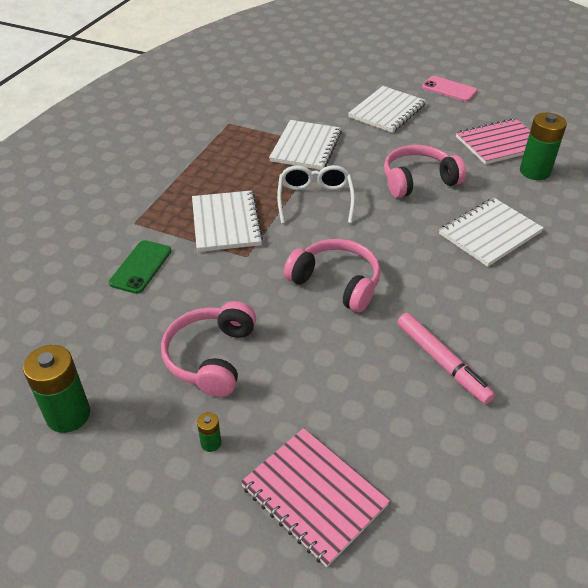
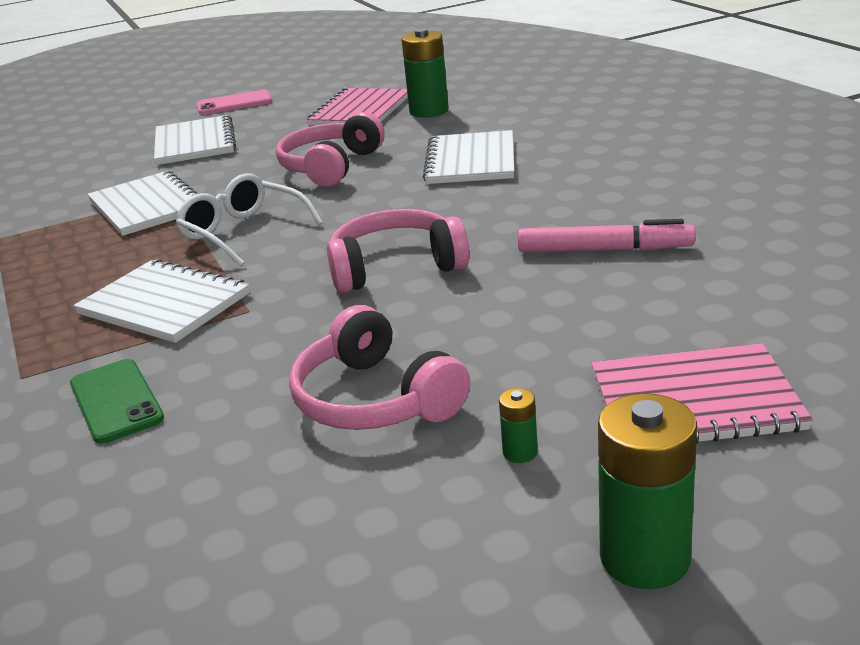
camera: 45 degrees left, 15 degrees down
green battery [23,345,90,433] -> green battery moved to [598,393,697,589]

